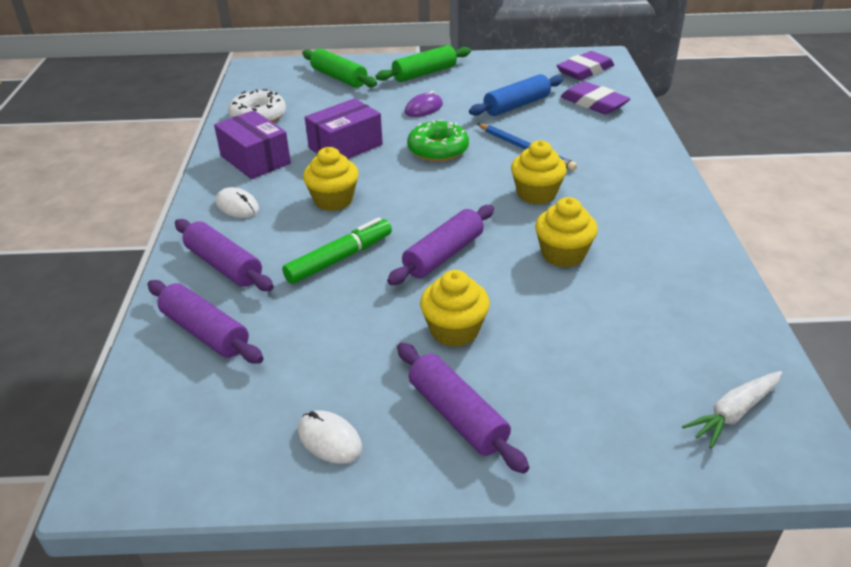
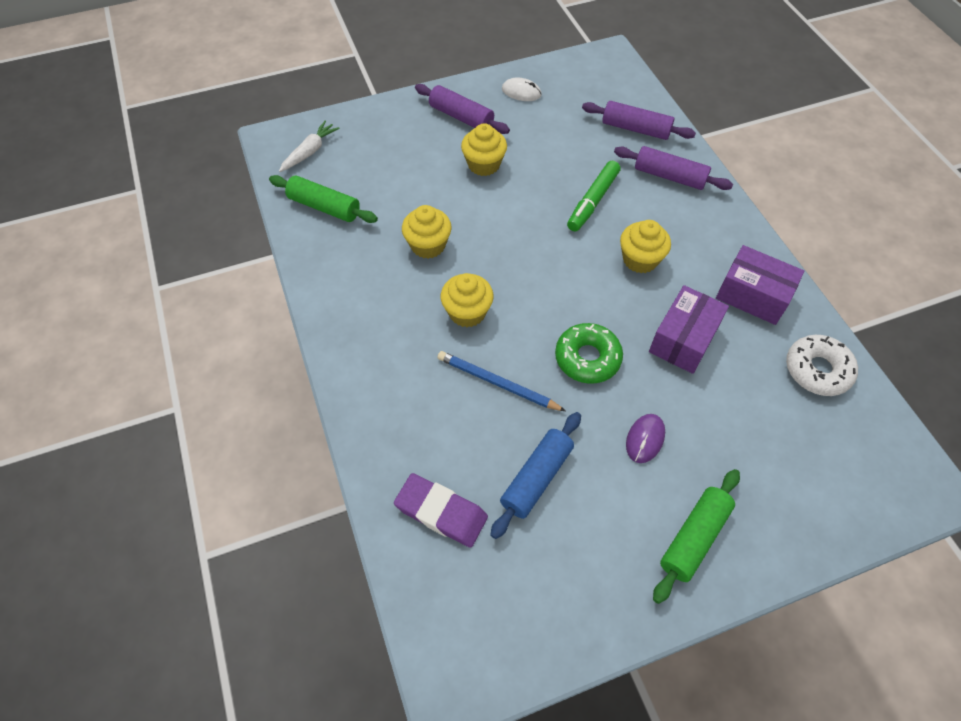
camera: 160 degrees right, 20 degrees up
white mouse [216,187,259,218] -> none
green rolling pin [302,49,377,88] -> green rolling pin moved to [269,175,378,223]
purple rolling pin [387,205,494,285] -> none
purple eraser [557,51,614,80] -> none

